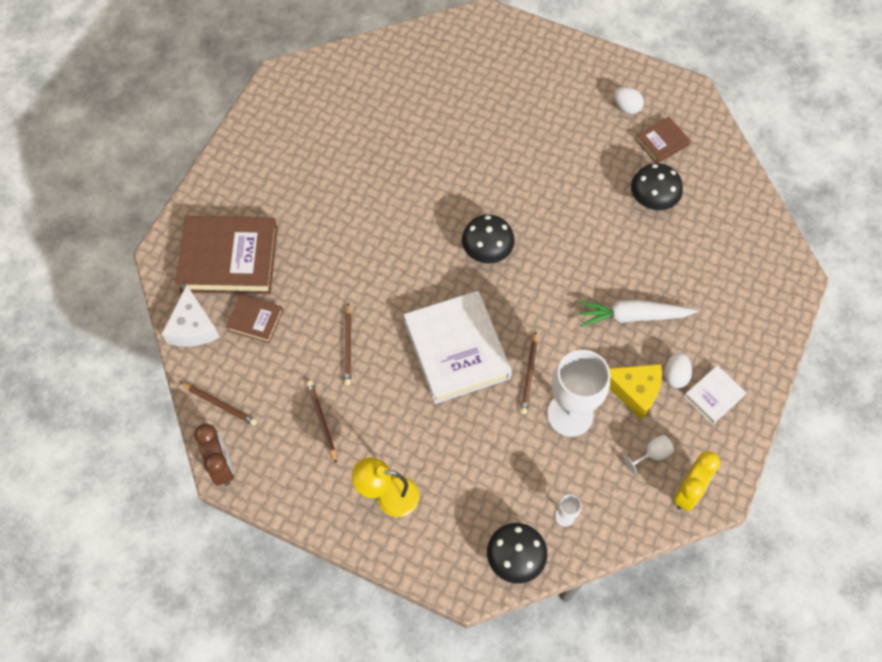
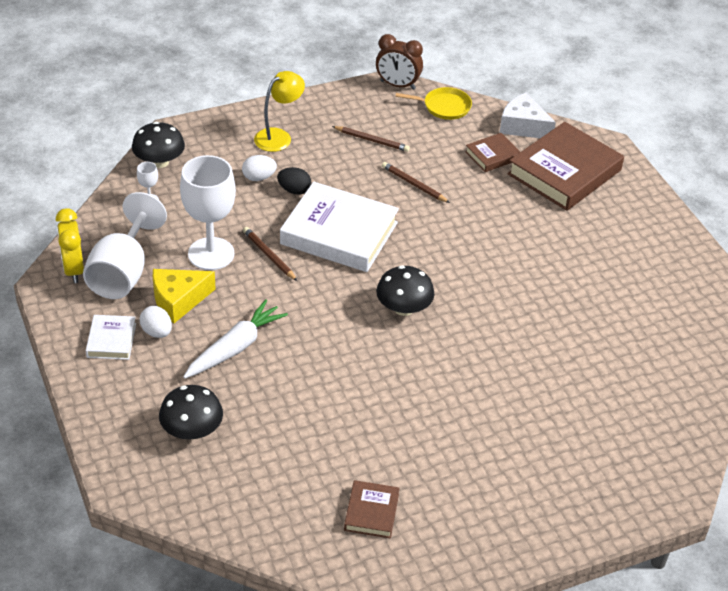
camera: 130 degrees right, 20 degrees down
brown pencil [180,382,257,426] -> yellow pan [395,87,472,120]
white egg [614,87,644,114] -> white egg moved to [242,155,277,181]
white goblet [625,435,674,474] -> white goblet [83,192,167,299], size x2.43
black mushroom [631,163,683,210] -> black mushroom moved to [159,385,223,440]
none -> black egg [277,167,311,195]

